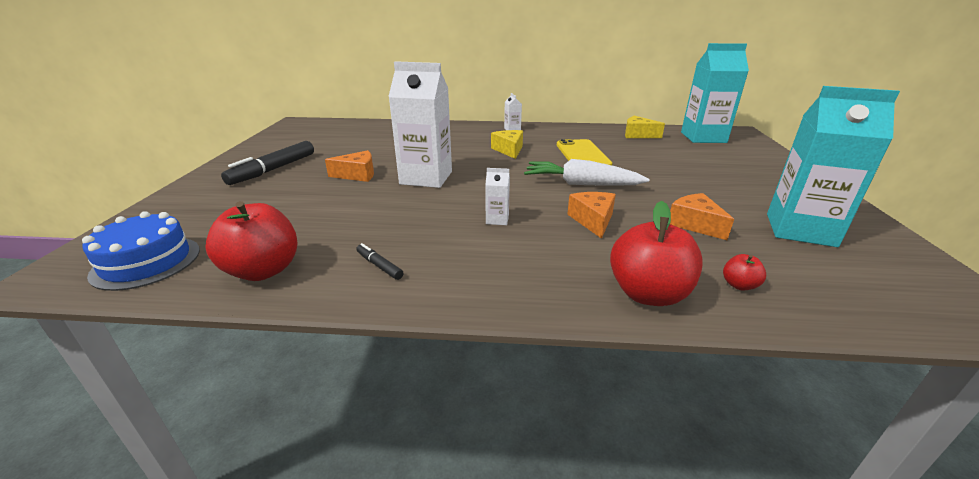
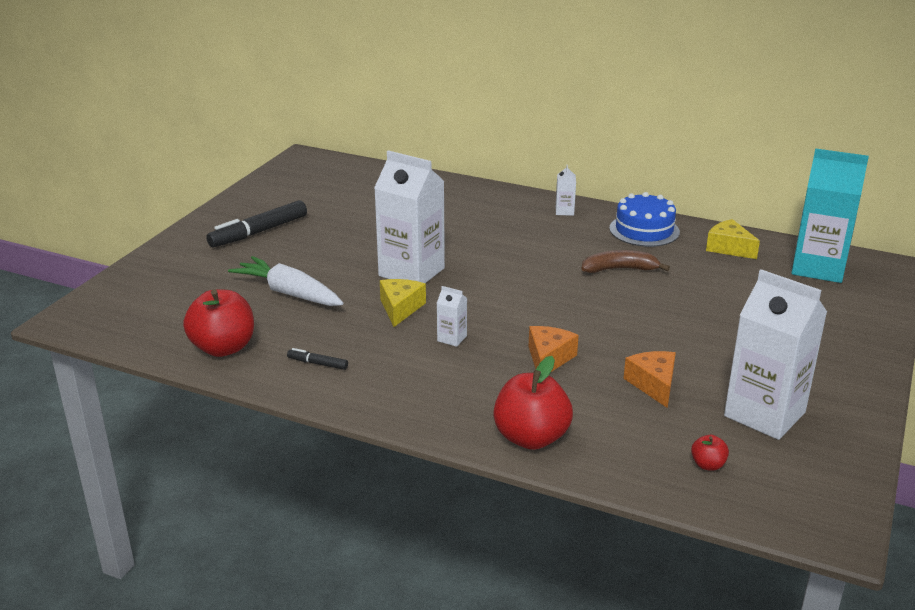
camera: 20 degrees right, 0 degrees up
blue cake [82,211,200,291] -> blue cake moved to [609,192,680,247]
orange cheese [325,150,374,182] -> none
black marker [356,243,403,280] -> black marker turned 45 degrees counterclockwise [287,348,348,370]
yellow cheese [491,130,523,159] -> yellow cheese moved to [380,279,426,327]
white carrot [524,159,649,186] -> white carrot moved to [228,256,343,306]
yellow phone [557,139,612,165] -> brown banana [581,250,670,273]
red apple [723,254,766,290] -> red apple moved to [691,435,729,471]
turquoise carton [767,86,900,247] -> white carton [724,269,827,440]

